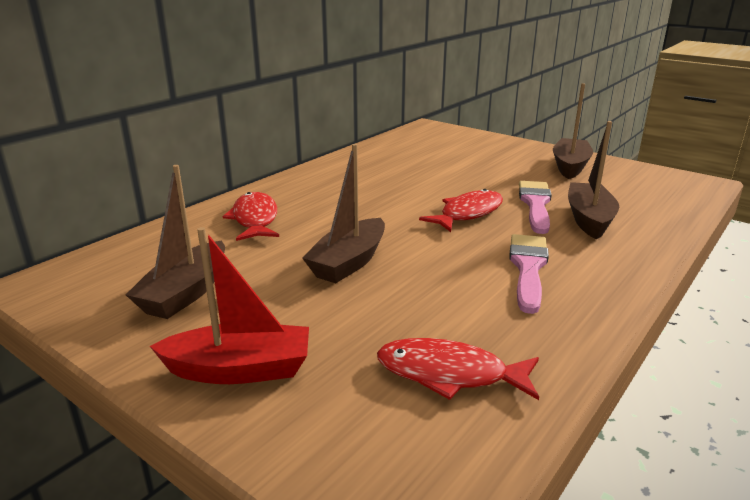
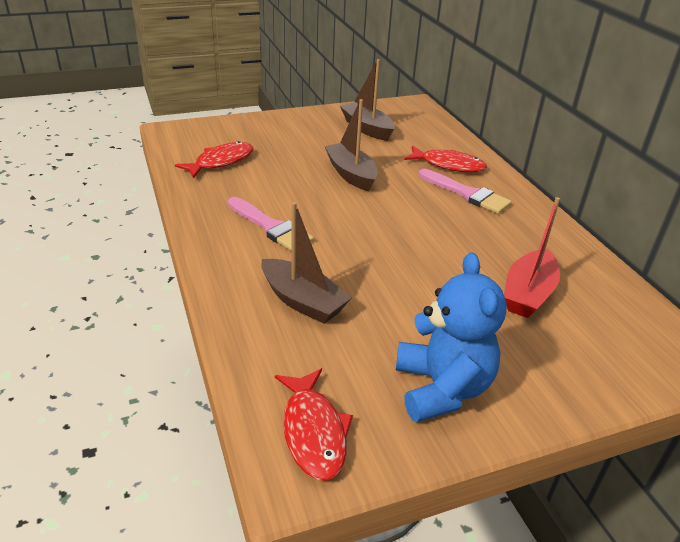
camera: 120 degrees right, 10 degrees up
red boat [150,227,309,384] -> red boat moved to [504,197,560,318]
red fish [419,189,503,232] -> red fish moved to [275,368,353,481]
pink brush [519,181,552,234] -> pink brush moved to [418,169,512,214]
brown boat [553,83,593,179] -> blue teddy bear [396,252,507,422]

